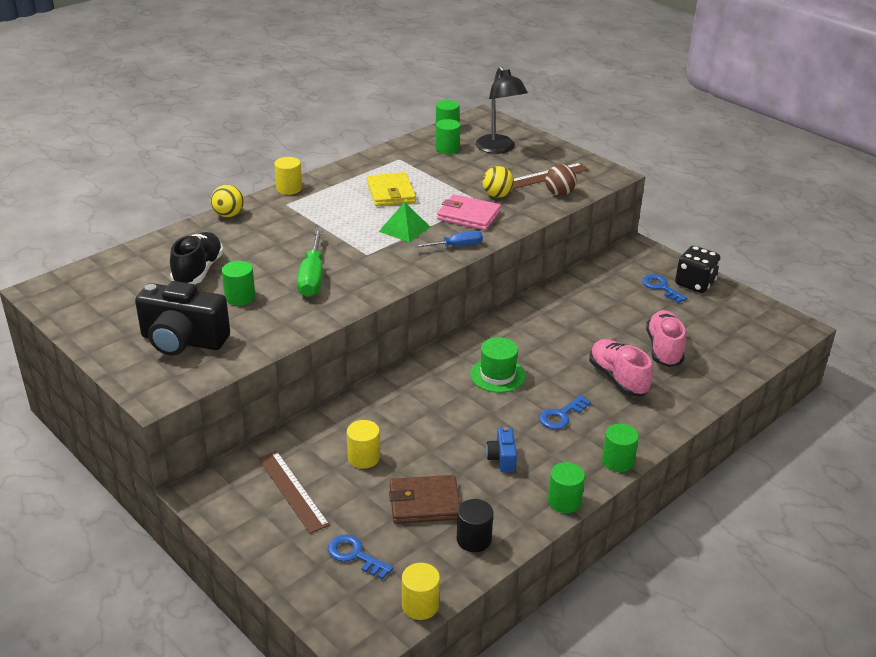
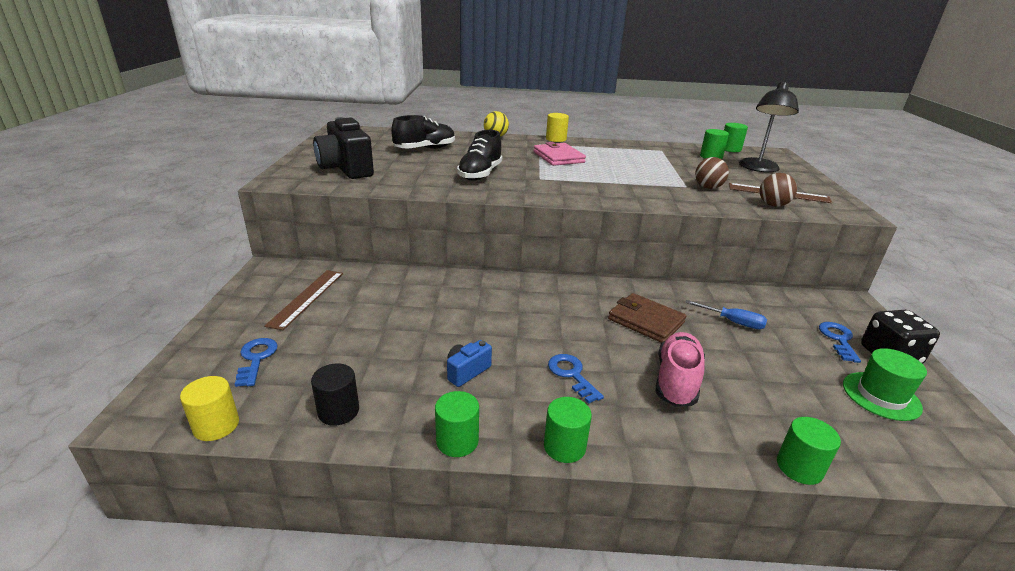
camera: 45 degrees right, 5 degrees down
green cylinder [222,261,255,305] -> green cylinder moved to [777,417,841,485]
green screwdriver [297,229,323,297] -> black shoe [457,130,502,181]
yellow cylinder [347,420,380,469] -> none
yellow wallet [367,172,416,206] -> none
green pyramid [378,202,430,243] -> none
brown wallet [389,475,460,524] -> brown wallet moved to [608,293,686,343]
blue screwdriver [413,231,483,248] -> blue screwdriver moved to [685,300,767,329]
pink wallet [437,194,501,230] -> pink wallet moved to [533,142,586,166]
green hat [470,337,525,393] -> green hat moved to [843,348,927,421]
yellow ball [483,166,514,198] -> brown ball [695,157,729,189]
blue key [539,395,591,429] -> blue key turned 60 degrees clockwise [548,354,604,404]
pink shoe [646,310,686,367] -> none

